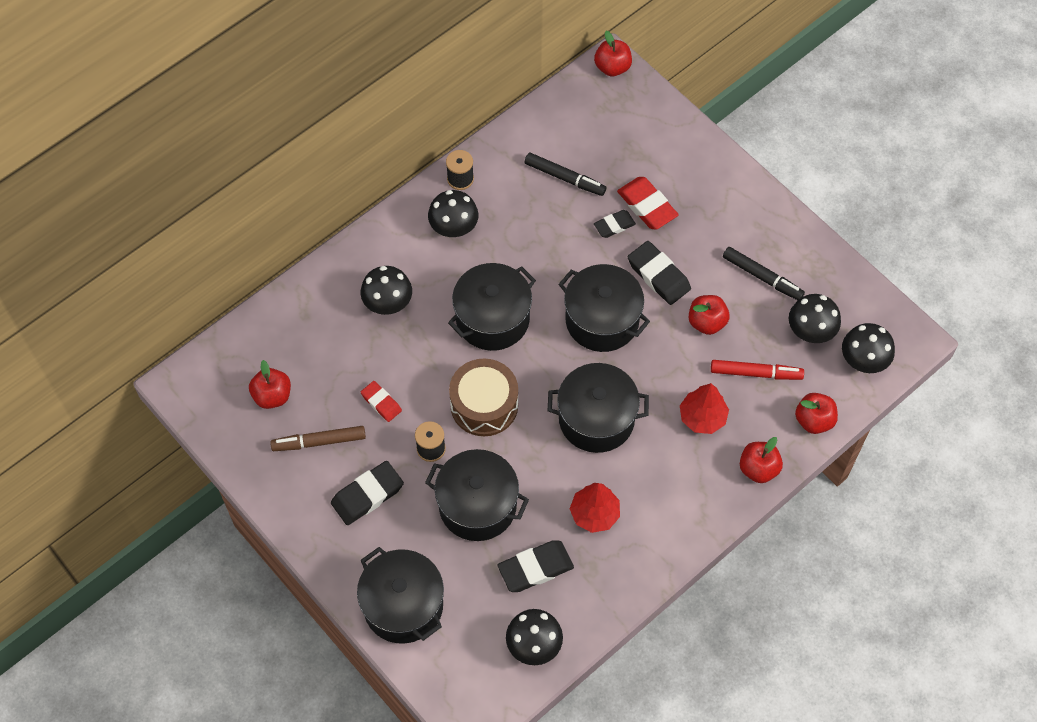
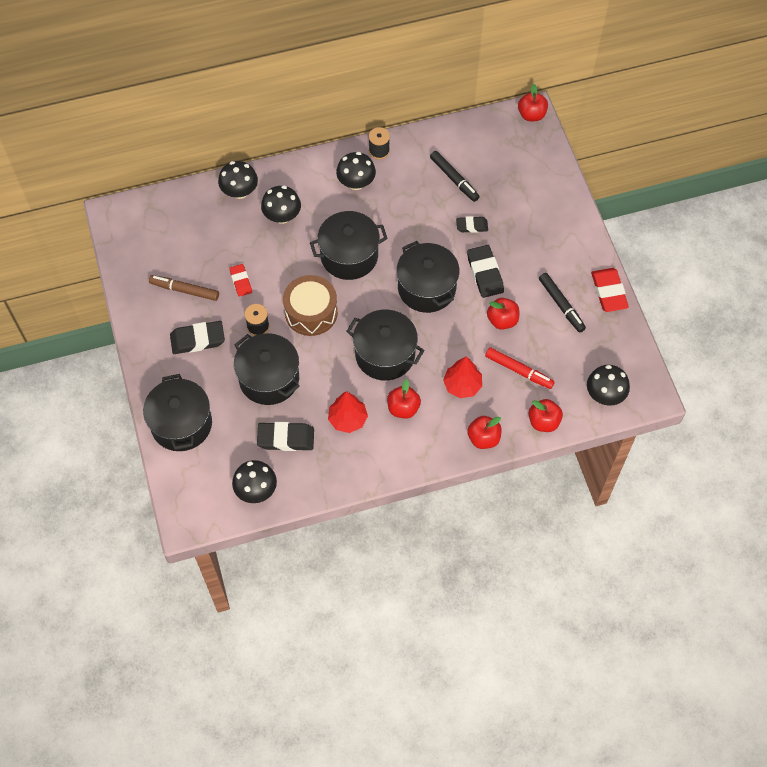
camera: 25 degrees right, 0 degrees up
red apple [249,360,291,409] -> red apple moved to [387,379,421,419]
red eraser [617,177,679,229] -> red eraser moved to [591,268,629,312]
black mushroom [789,294,841,343] -> black mushroom moved to [218,161,258,199]

